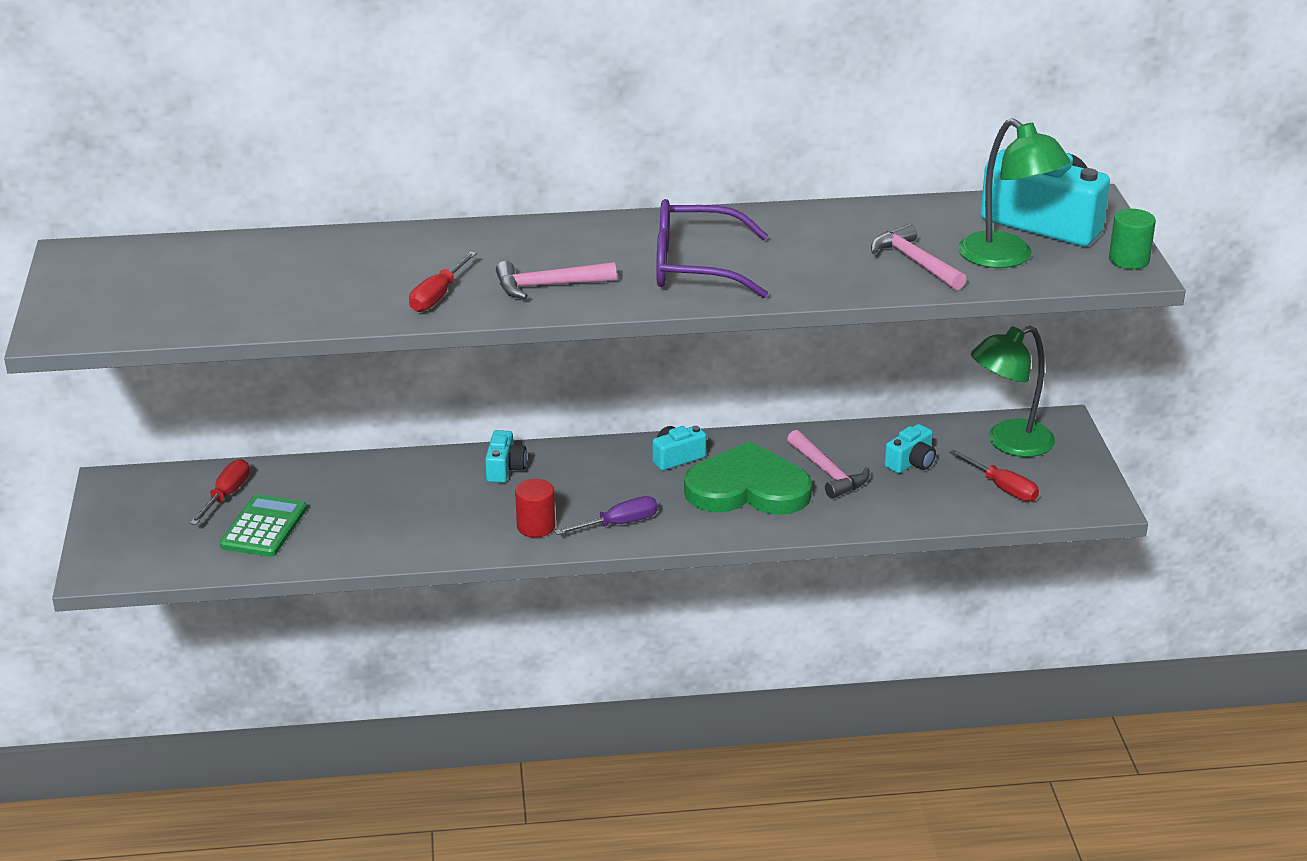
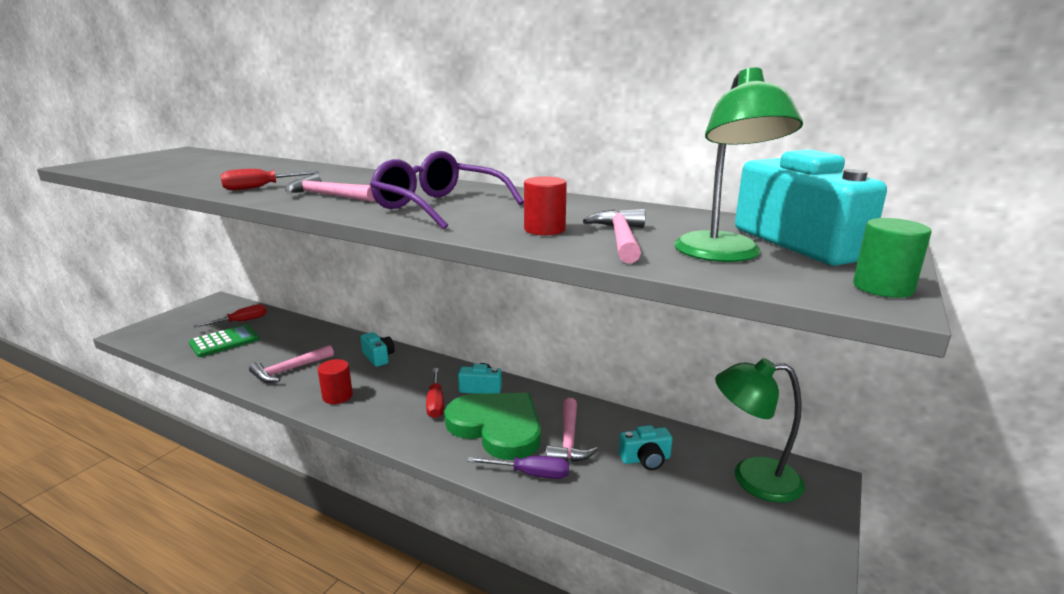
camera: 35 degrees right, 10 degrees down
turquoise camera [485,430,527,483] -> turquoise camera turned 75 degrees counterclockwise [360,332,395,367]
purple screwdriver [554,496,658,535] -> purple screwdriver moved to [467,456,569,479]
red screwdriver [949,450,1039,502] -> red screwdriver moved to [426,368,444,418]
none -> pink hammer [249,345,334,383]
none -> red cylinder [524,176,567,236]

